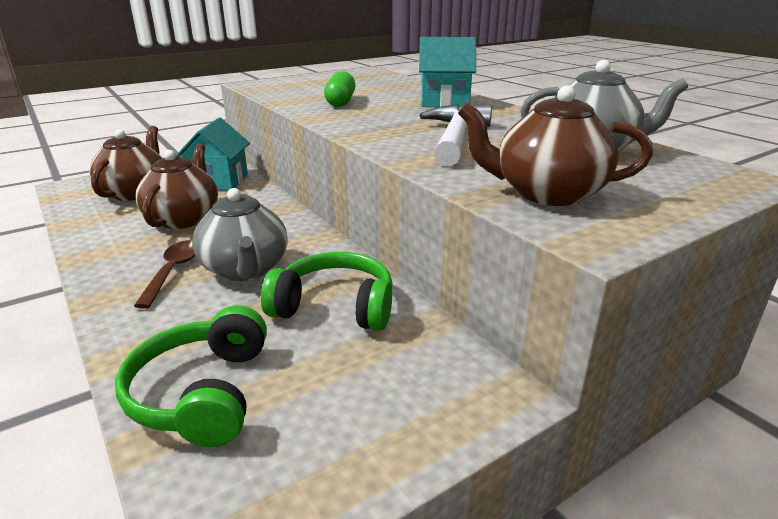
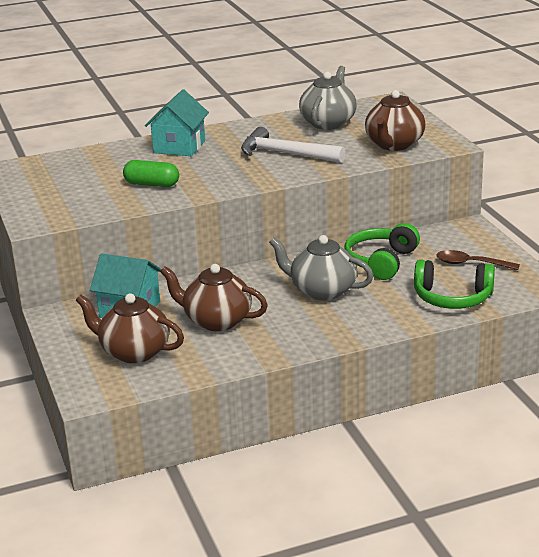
camera: 75 degrees left, 0 degrees up
brown spoon [134,240,195,309] -> brown spoon moved to [436,250,520,270]
grey teapot [192,188,288,281] -> grey teapot turned 150 degrees counterclockwise [269,235,373,301]

